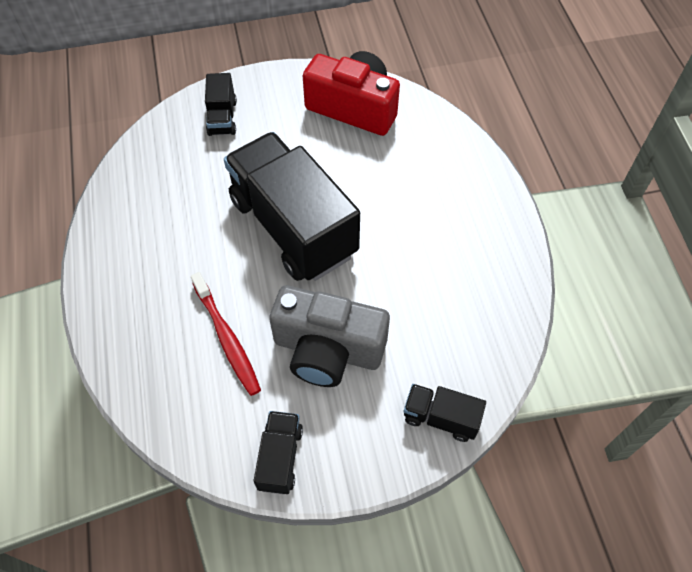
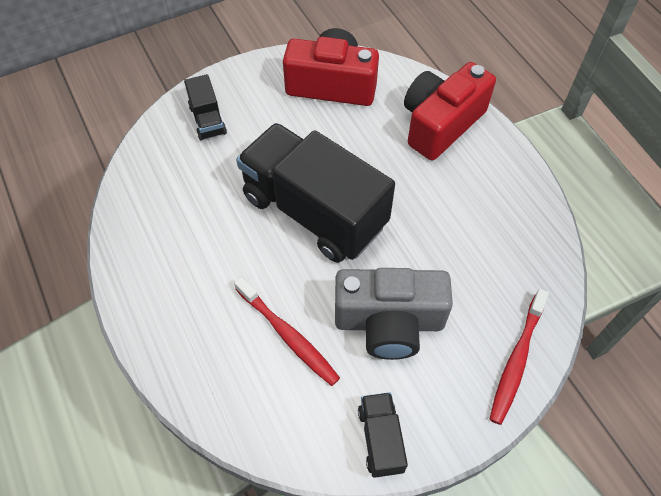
camera: 15 degrees left, 0 degrees up
black truck [404,384,486,442] -> red toothbrush [490,289,549,425]
none -> red camera [404,62,496,160]

